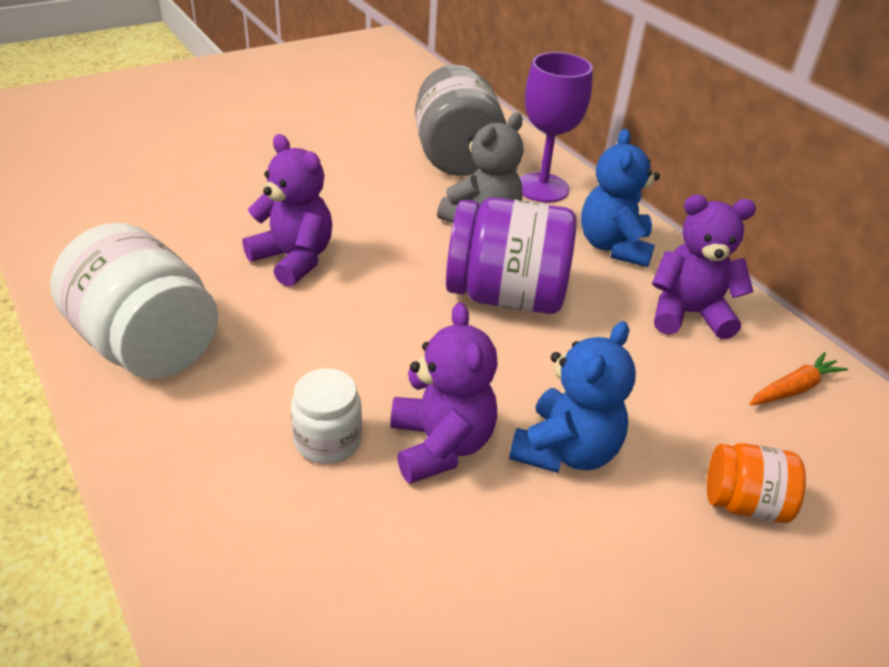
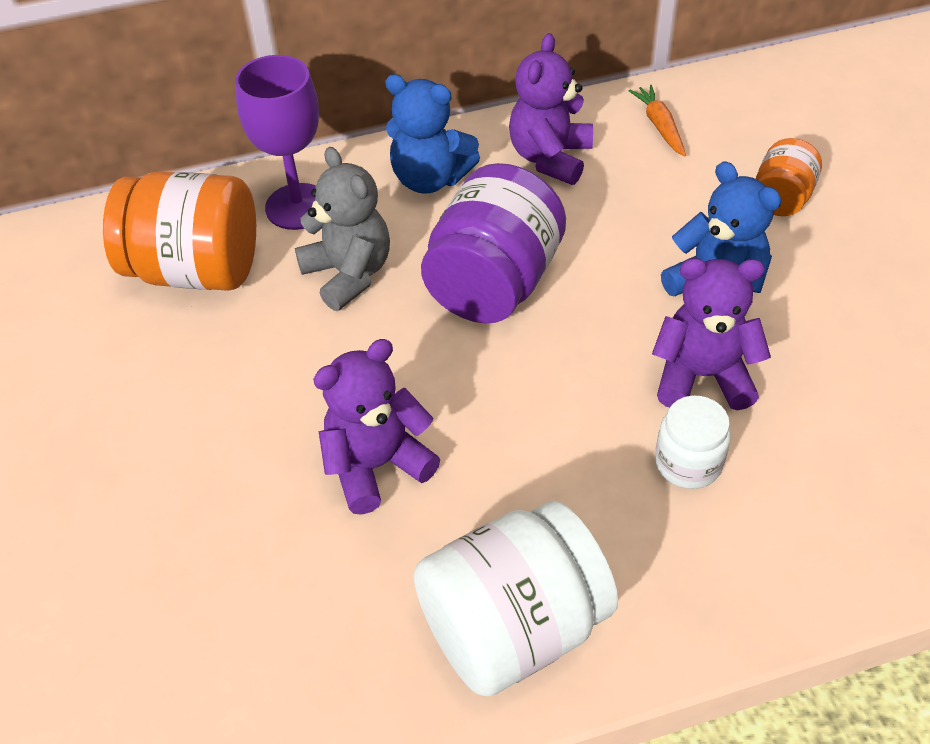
camera: 70 degrees left, 10 degrees up
grey jar [415,65,507,176] -> orange jar [103,171,256,291]

